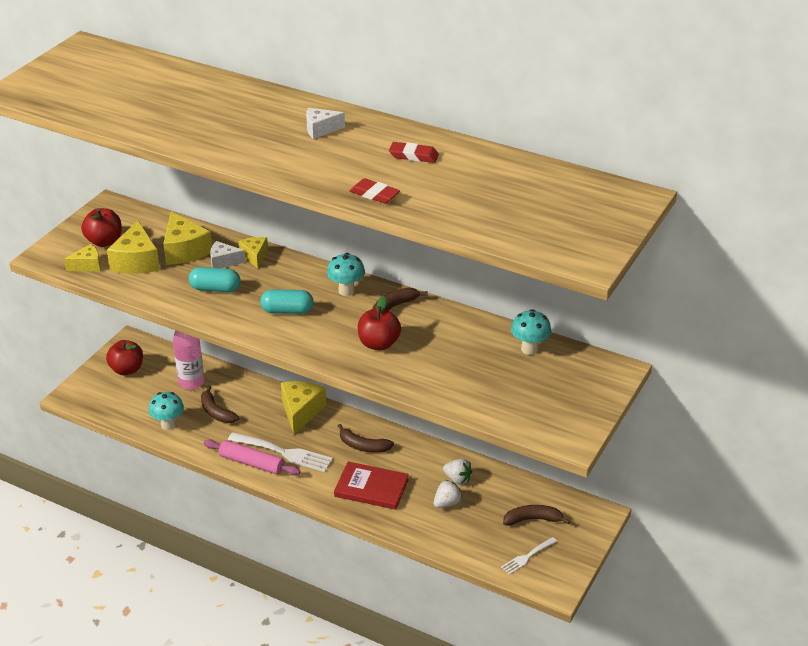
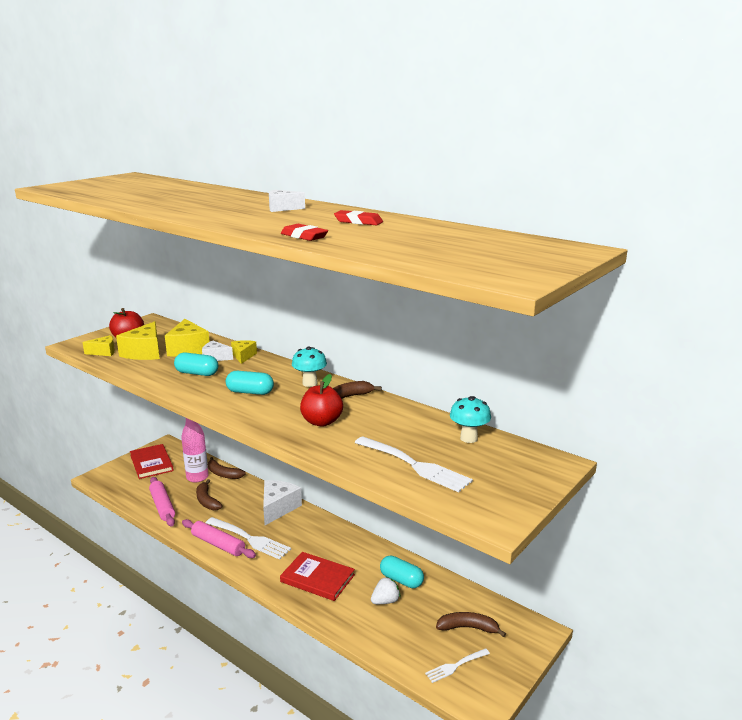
camera: 10 degrees right, 15 degrees down
red apple [106,340,143,375] -> red book [130,444,174,479]
turquoise mushroom [149,392,184,430] -> pink rolling pin [149,477,175,527]
yellow cheese [281,381,327,434] -> white cheese [263,480,302,525]
brown banana [338,424,394,453] -> brown banana moved to [208,457,246,479]
white strawberry [443,459,473,484] -> turquoise capsule [380,555,424,588]
none -> white fork [355,437,473,492]

